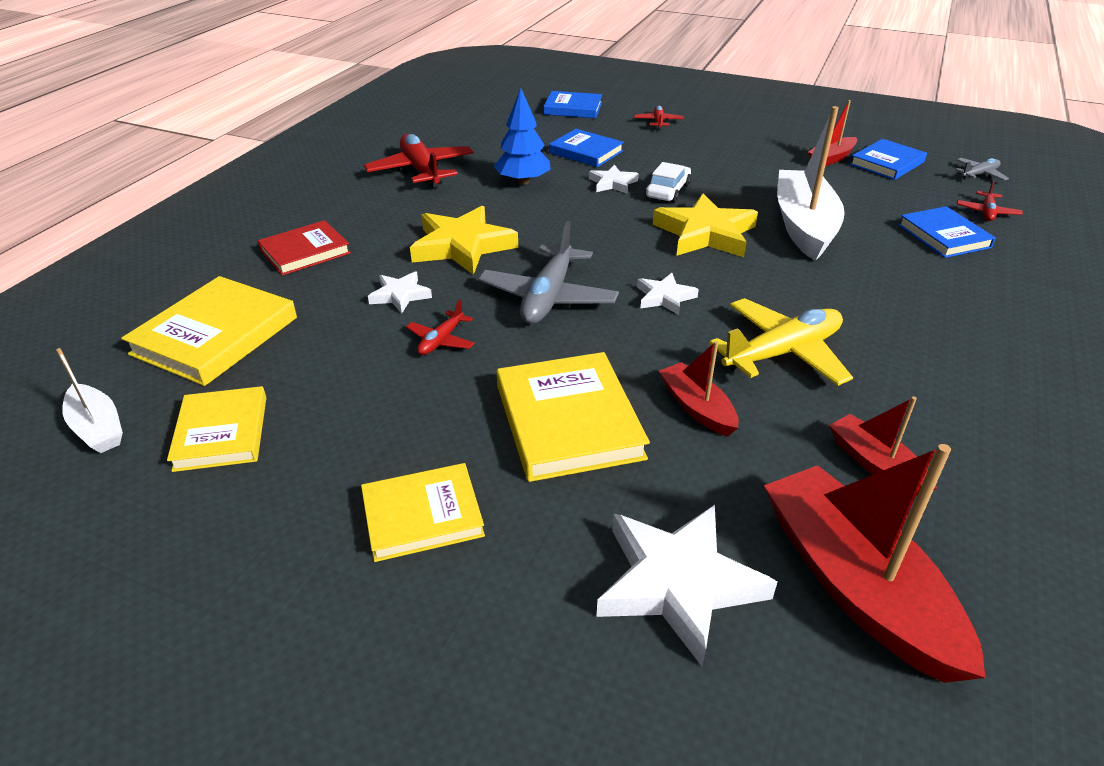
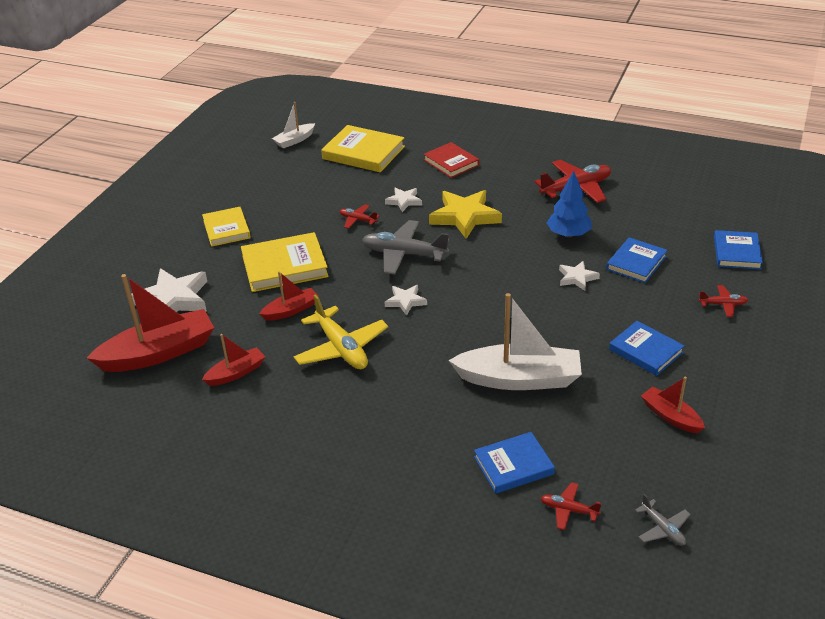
camera: 90 degrees right, 0 degrees up
yellow book [167,386,266,472] -> none
white car [646,162,691,203] -> none
yellow star [653,193,758,257] -> none
blue book [850,139,927,180] -> blue book moved to [609,321,685,376]

